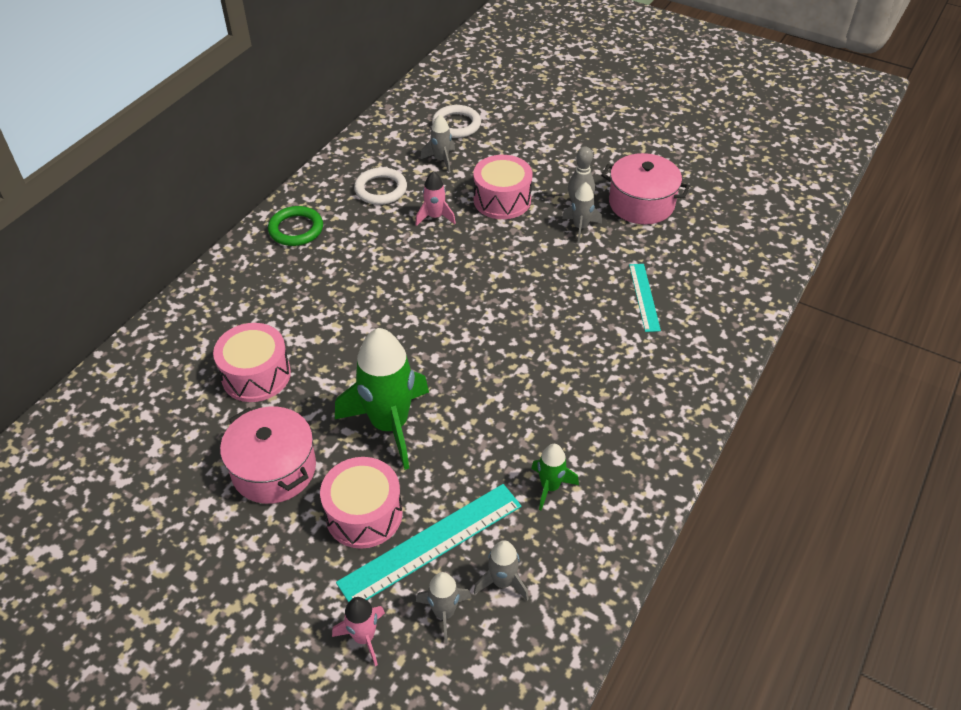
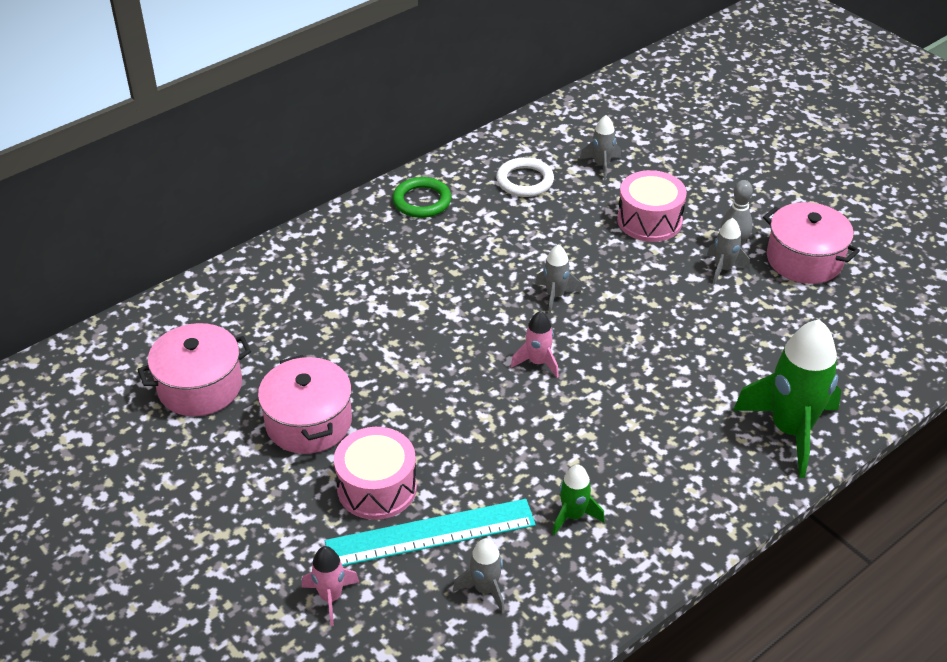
camera: 20 degrees right, 5 degrees down
pink drum [213,323,291,402] -> none
green rocket [335,328,429,470] -> green rocket moved to [733,319,841,478]
pink rocket [415,171,456,226] -> pink rocket moved to [511,311,559,378]
grey rocket [416,572,471,644] -> grey rocket moved to [535,244,581,314]
white ring [432,105,481,138] -> none
turquoise ruler [629,264,661,332] -> none
none -> pink pot [137,323,251,416]

